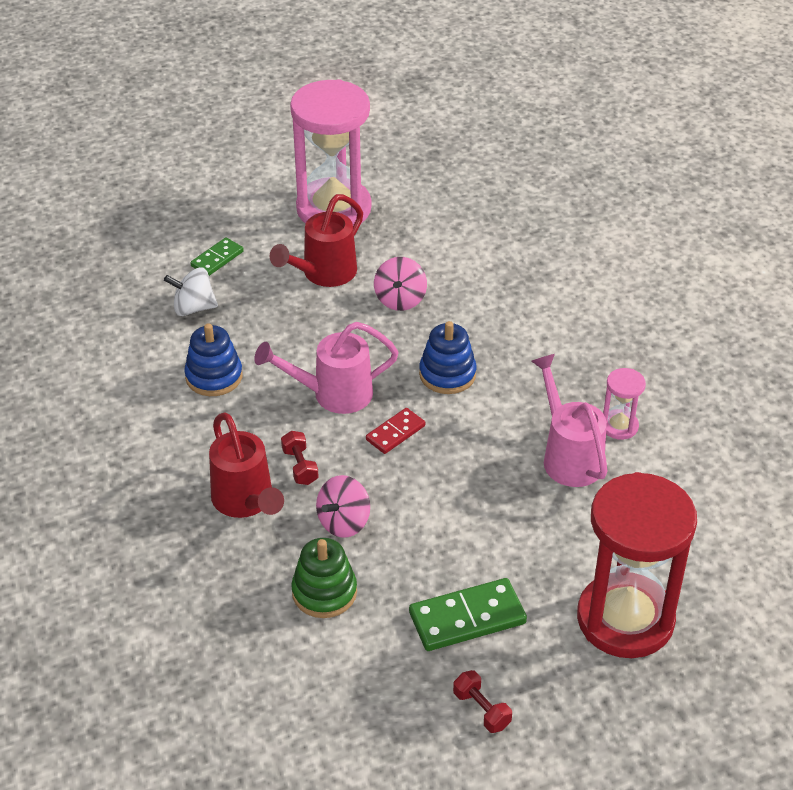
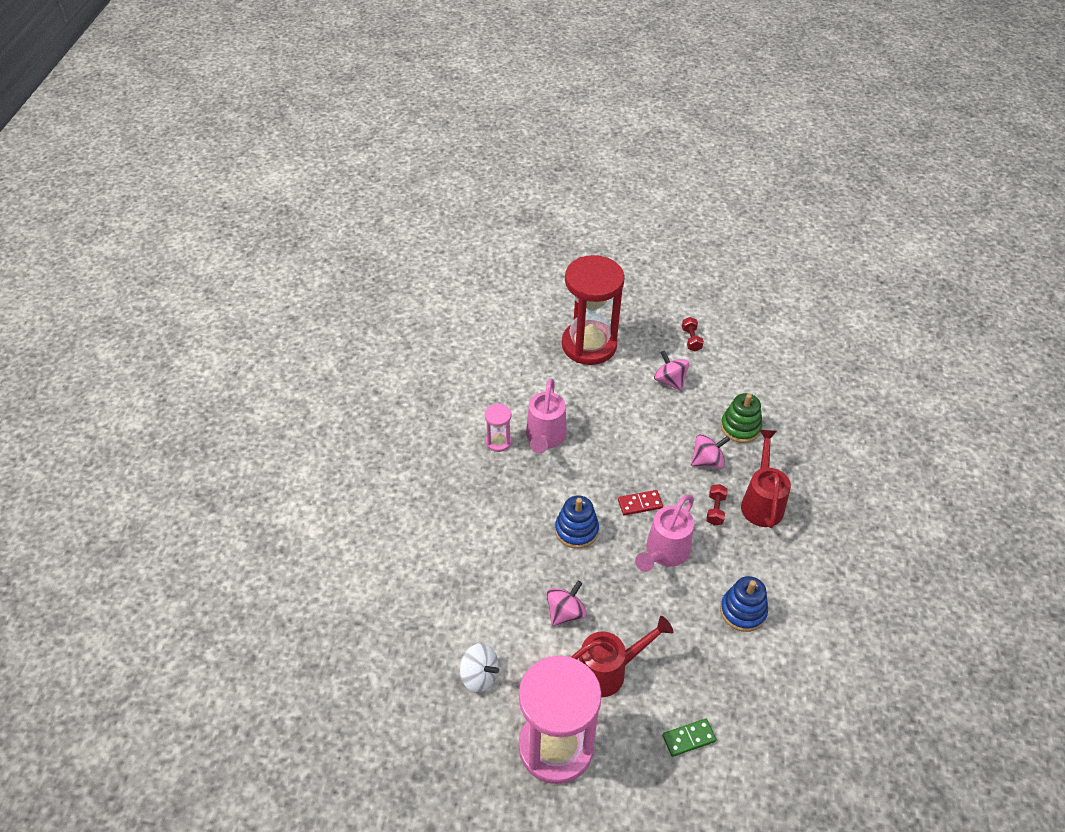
camera: 150 degrees left, 5 degrees up
white spinning top [164,268,218,316] -> white spinning top moved to [460,643,499,693]
pink watering can [254,322,399,414] -> pink watering can turned 105 degrees clockwise [635,495,694,572]
green domino [409,578,527,651] -> pink spinning top [654,350,689,391]

